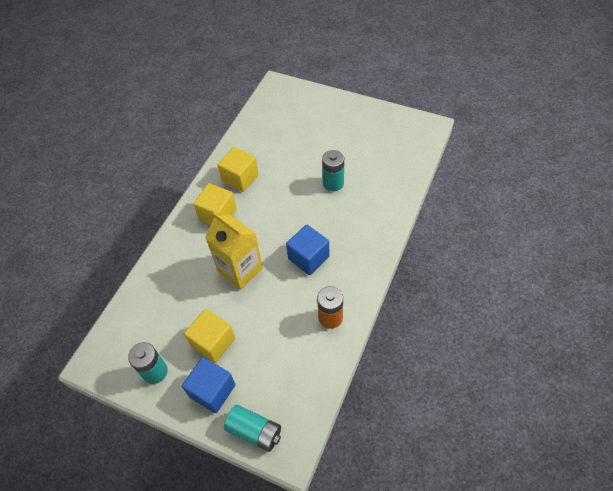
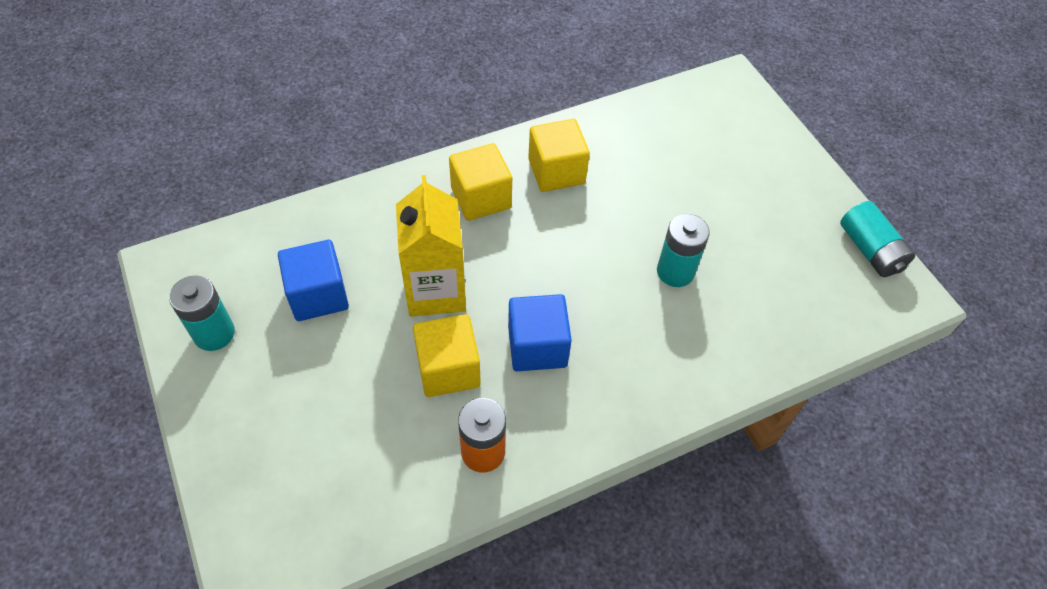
camera: 35 degrees right, 0 degrees up
blue cube [182,357,236,413] -> blue cube moved to [278,240,349,321]
yellow cube [184,309,235,363] -> yellow cube moved to [413,314,481,397]
turquoise battery [224,405,281,452] -> turquoise battery moved to [840,201,915,277]

